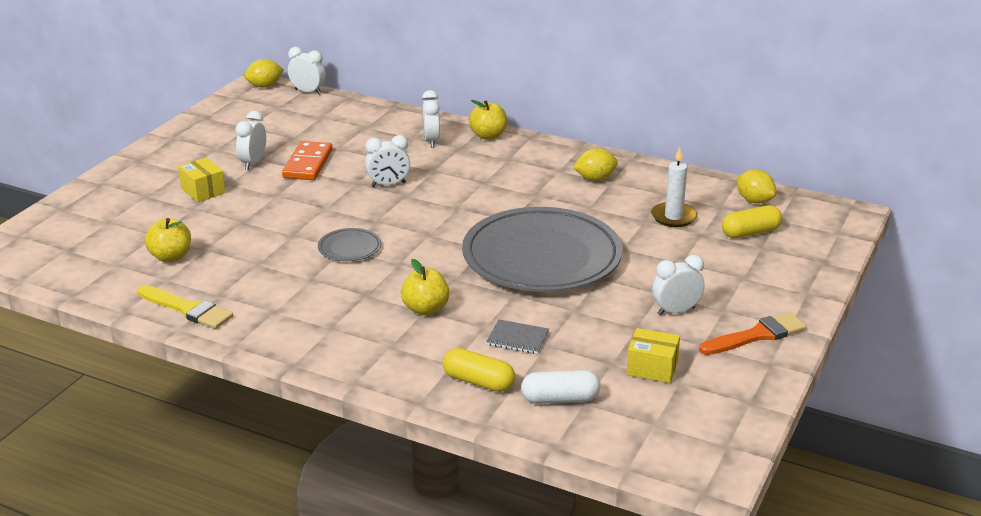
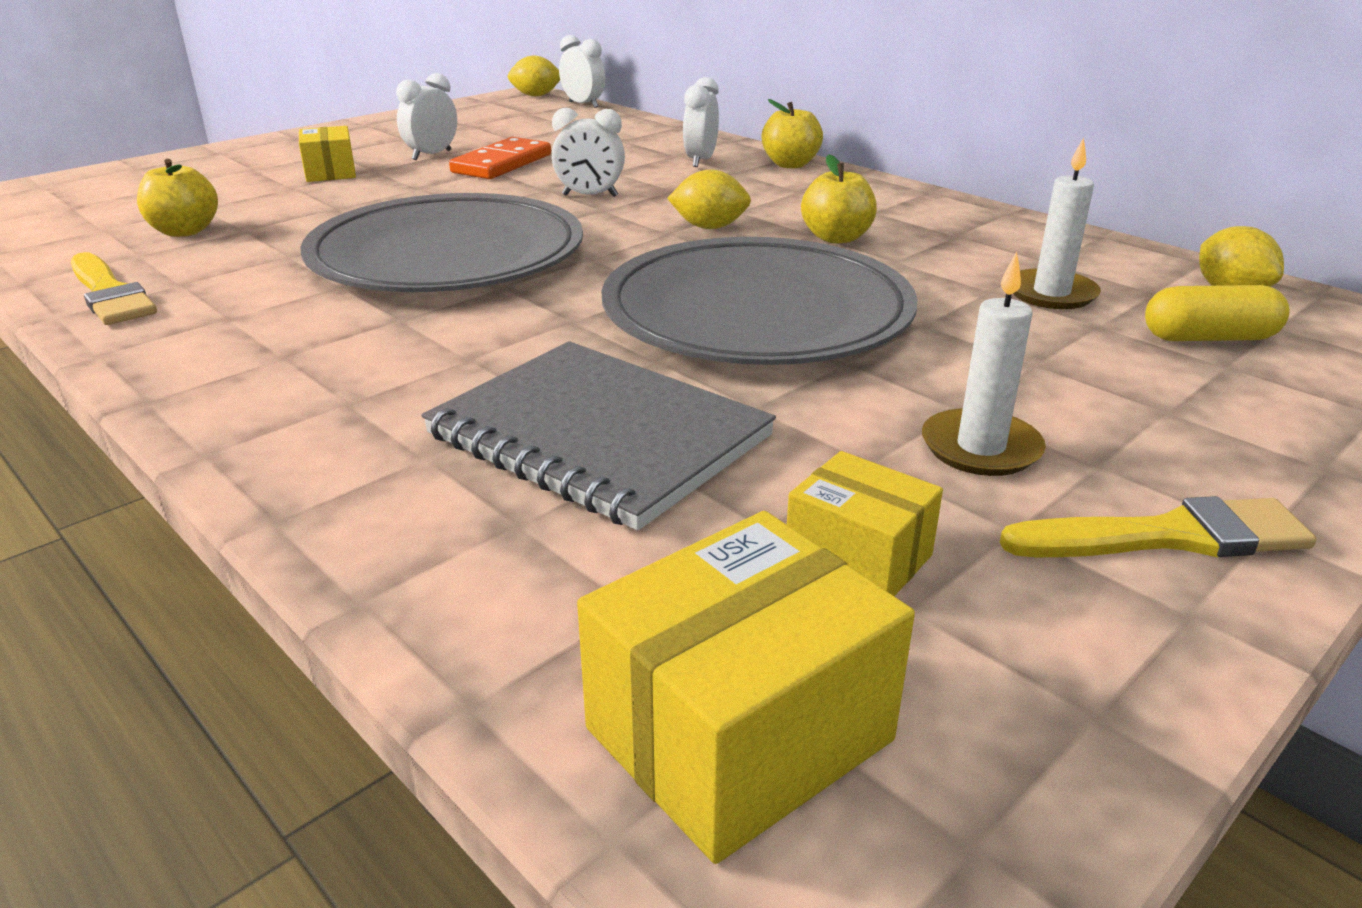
camera: 20 degrees right, 0 degrees up
grey plate [318,228,381,261] -> grey plate [300,193,583,292], size x2.49
yellow apple [401,259,450,315] -> yellow apple moved to [801,154,877,244]
yellow capsule [443,348,515,392] -> none
grey notebook [486,320,549,354] -> grey notebook [422,341,776,531], size x2.37
white capsule [521,370,600,404] -> none
yellow lemon [573,148,618,181] -> yellow lemon moved to [667,169,751,229]
white clock [652,255,705,316] -> white candle [922,252,1046,476]
orange brush [699,312,807,355] -> yellow brush [1000,496,1317,557]
none -> yellow box [577,511,915,864]

